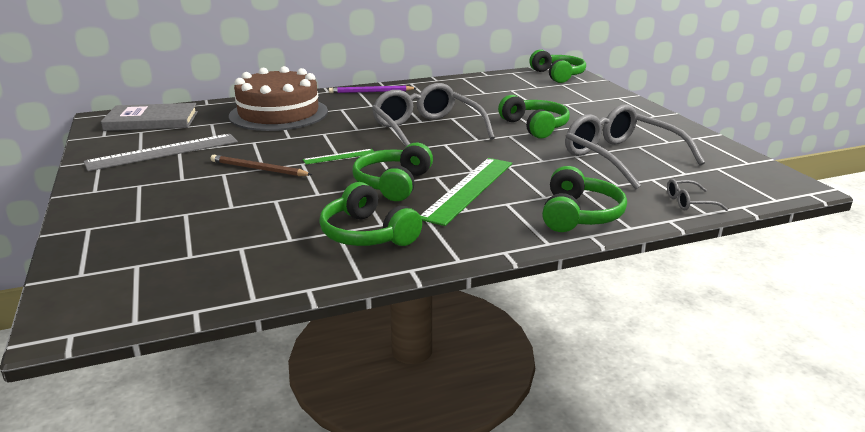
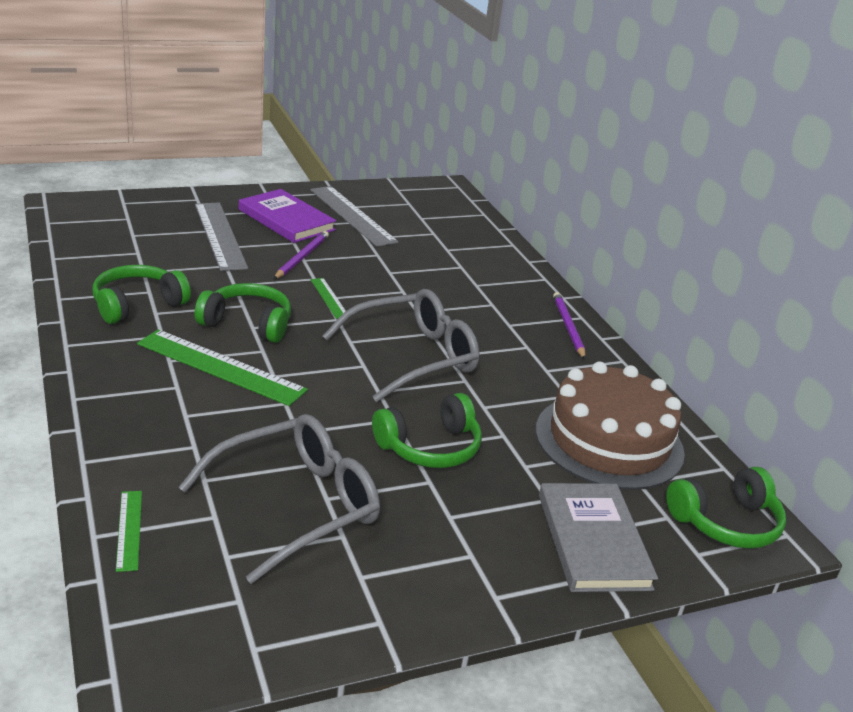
camera: 85 degrees right, 5 degrees up
grey book [101,103,198,131] -> grey book moved to [539,483,658,592]
brown pencil [211,155,312,176] -> purple pencil [274,231,329,279]
brown cake [229,66,328,131] -> brown cake moved to [536,361,685,490]
green headphones [542,166,627,232] -> none
grey glasses [667,179,728,211] -> green ruler [116,491,142,572]
none -> grey ruler [195,203,248,271]
none -> purple book [239,189,336,243]

